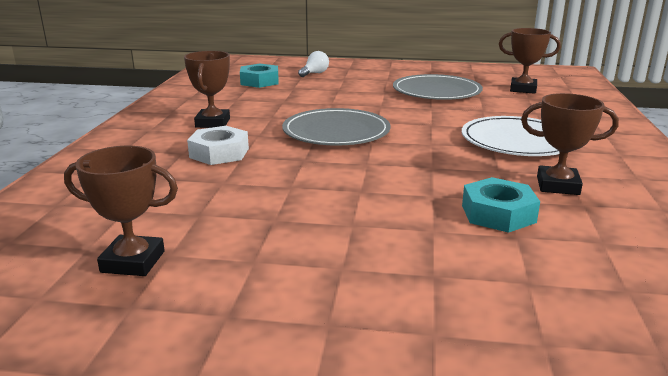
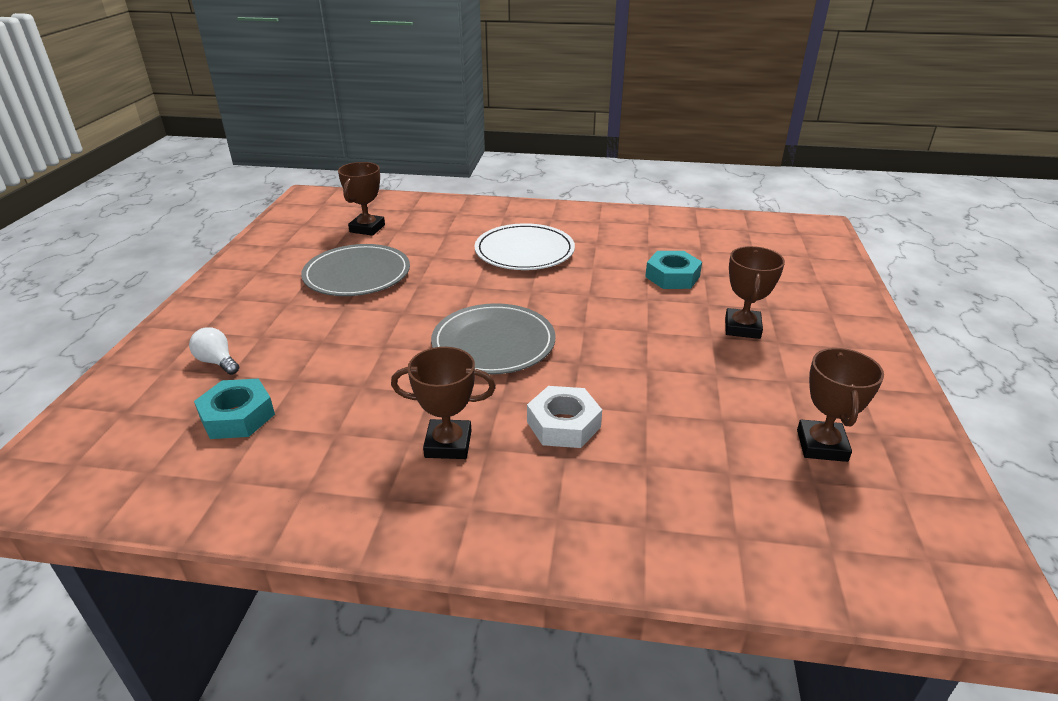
camera: 90 degrees left, 10 degrees up
brown trophy [521,93,619,195] -> brown trophy moved to [725,246,785,339]

